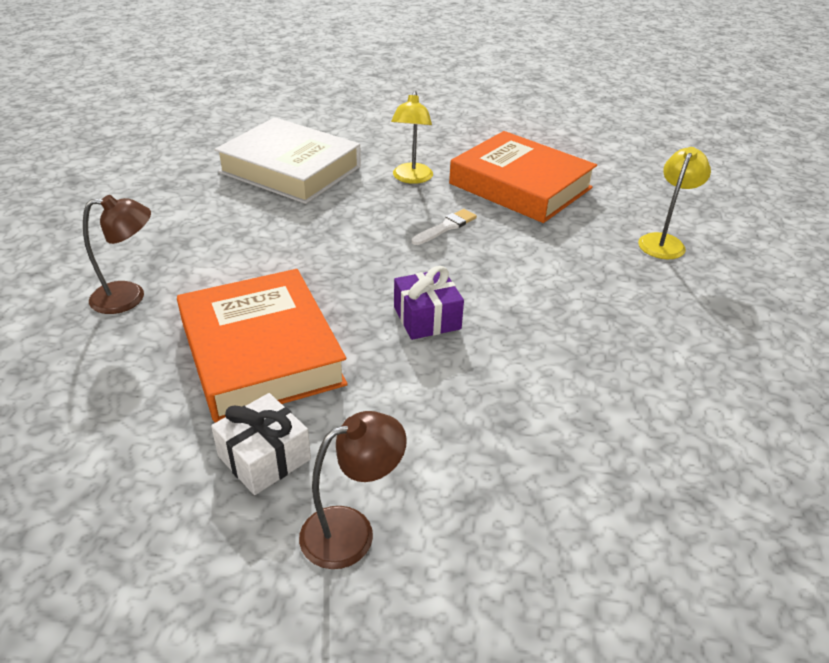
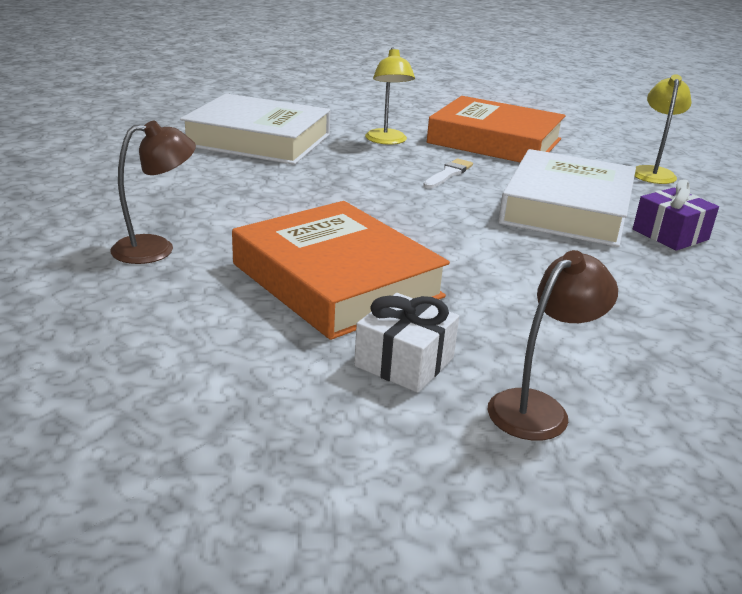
camera: 15 degrees left, 10 degrees down
purple gift [394,266,464,340] -> purple gift moved to [633,180,719,251]
none -> white book [498,149,636,247]

